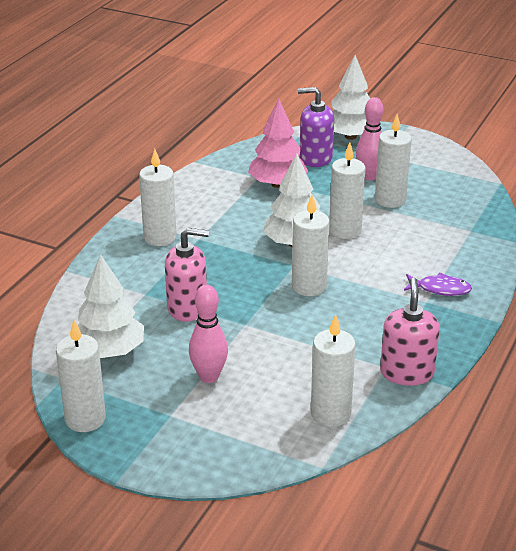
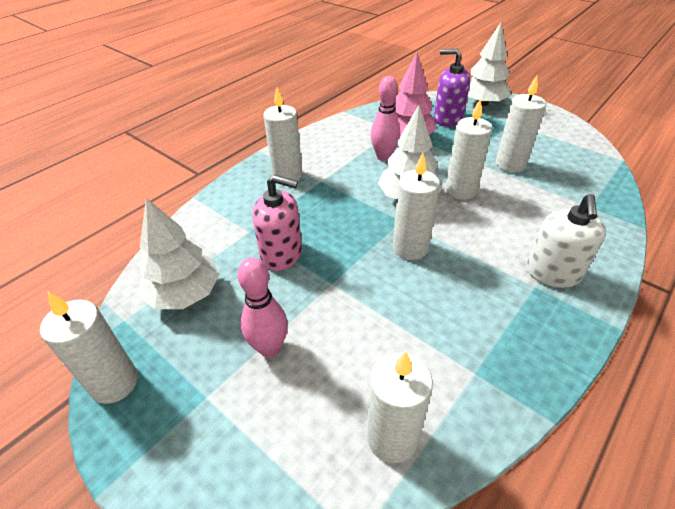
camera: 15 degrees right, 10 degrees up
pink bowling pin [356,97,383,180] -> pink bowling pin moved to [370,76,400,161]
pink soap dispenser [380,278,440,386] -> none
purple fish [404,273,472,296] -> white soap dispenser [526,194,606,288]

